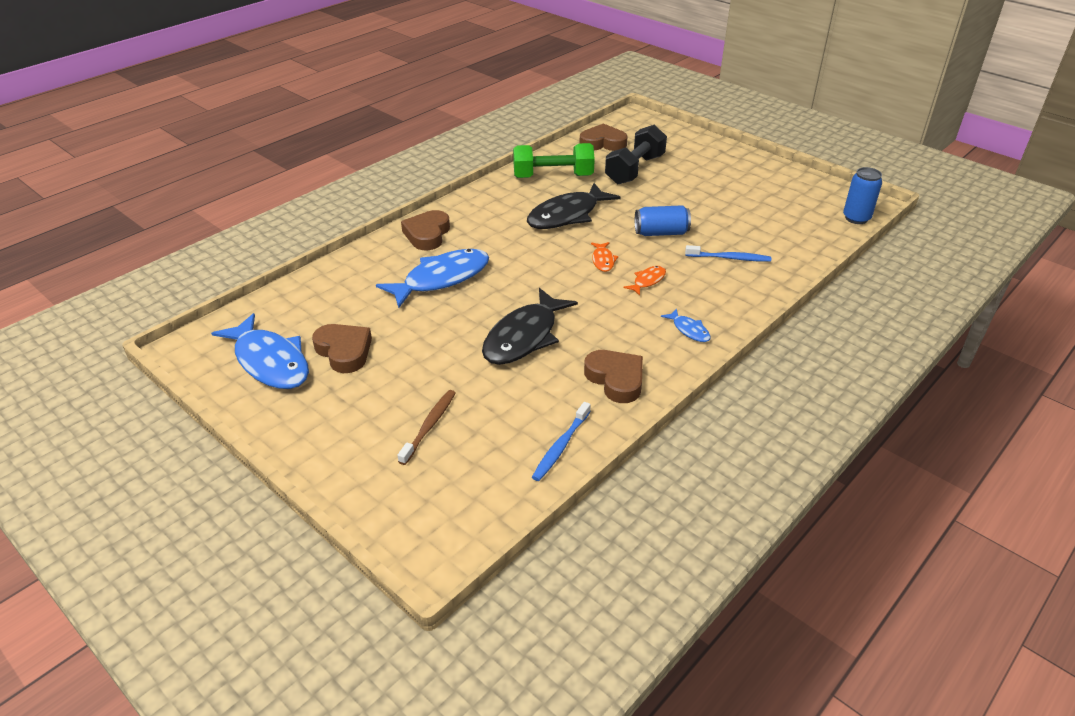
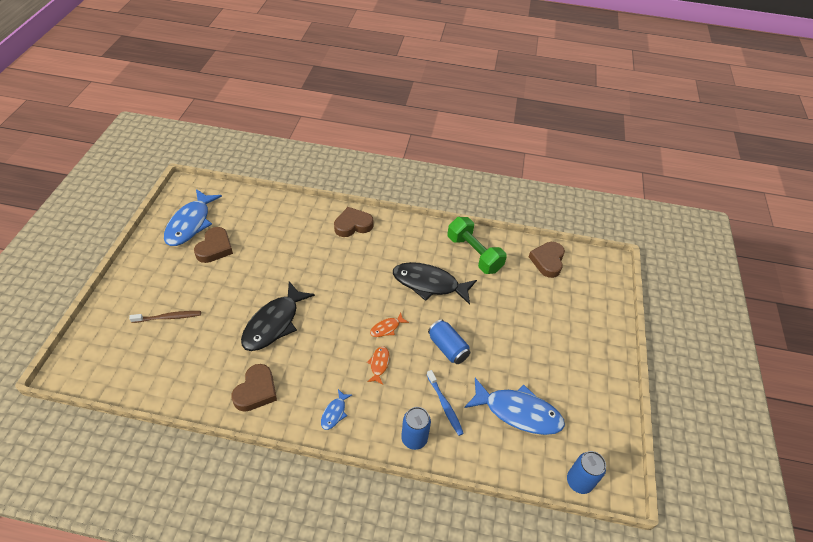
camera: 55 degrees right, 10 degrees up
blue fish [376,249,489,308] -> blue fish moved to [464,378,565,435]
black fish [482,288,578,365] -> black fish turned 60 degrees counterclockwise [241,281,315,351]
blue toothbrush [532,402,591,481] -> none
brown heart [579,124,628,151] -> brown heart turned 135 degrees counterclockwise [529,242,565,278]
black dumbbell [605,125,667,184] -> none
orange fish [623,266,666,296] -> orange fish turned 90 degrees counterclockwise [367,346,390,384]
none -> blue can [401,407,431,450]

